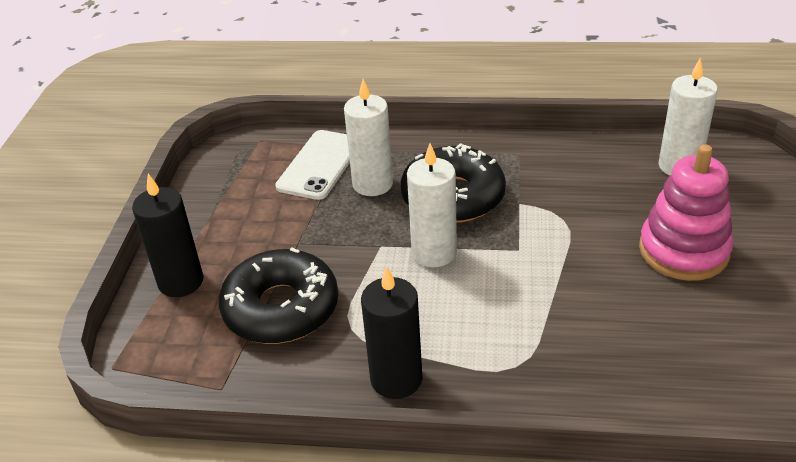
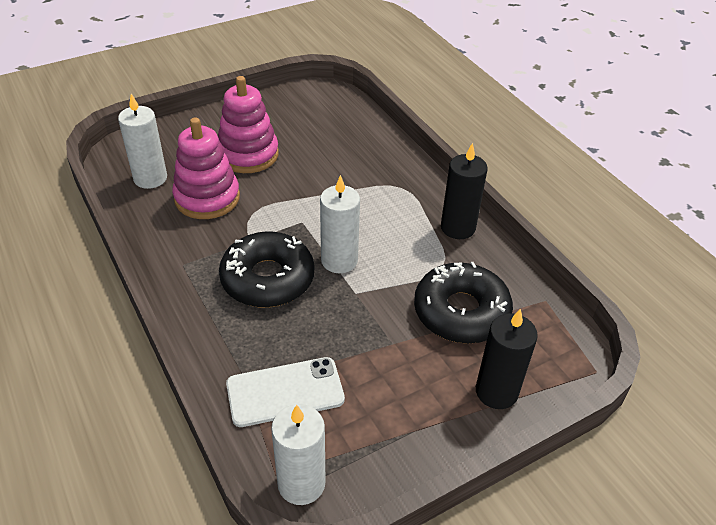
camera: 130 degrees left, 5 degrees up
white candle [344,79,393,196] -> white candle moved to [271,404,325,505]
none -> pink stacking toy [172,118,240,219]

